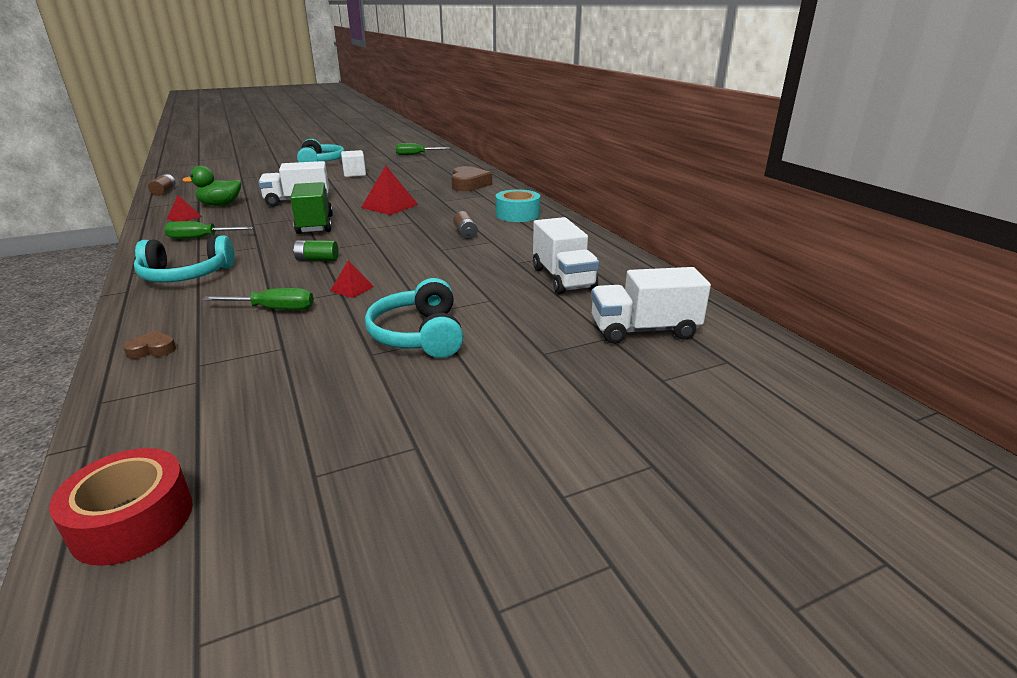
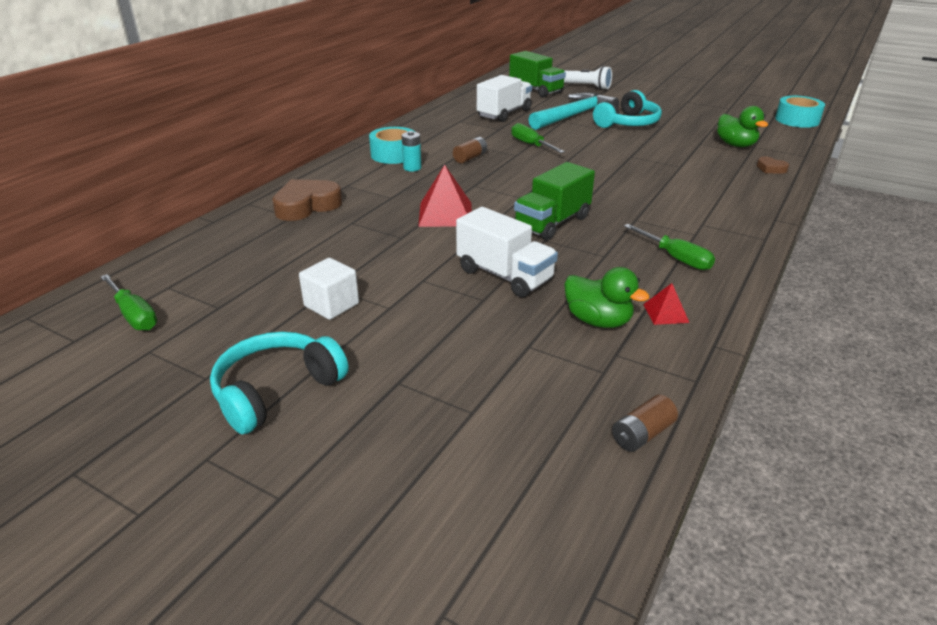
camera: 125 degrees left, 5 degrees up
red tape [49,448,193,566] -> turquoise tape [775,96,825,128]
turquoise headphones [134,235,235,283] -> none
green screwdriver [202,288,314,310] -> green screwdriver moved to [511,123,565,153]
green battery [293,240,339,261] -> none
red pyramid [330,261,374,298] -> none
white truck [591,267,711,344] -> green truck [509,51,566,97]
none -> turquoise battery [402,131,421,171]
none -> turquoise hammer [528,92,619,130]
none -> white flashlight [564,66,612,90]
none -> green duck [717,106,768,147]

